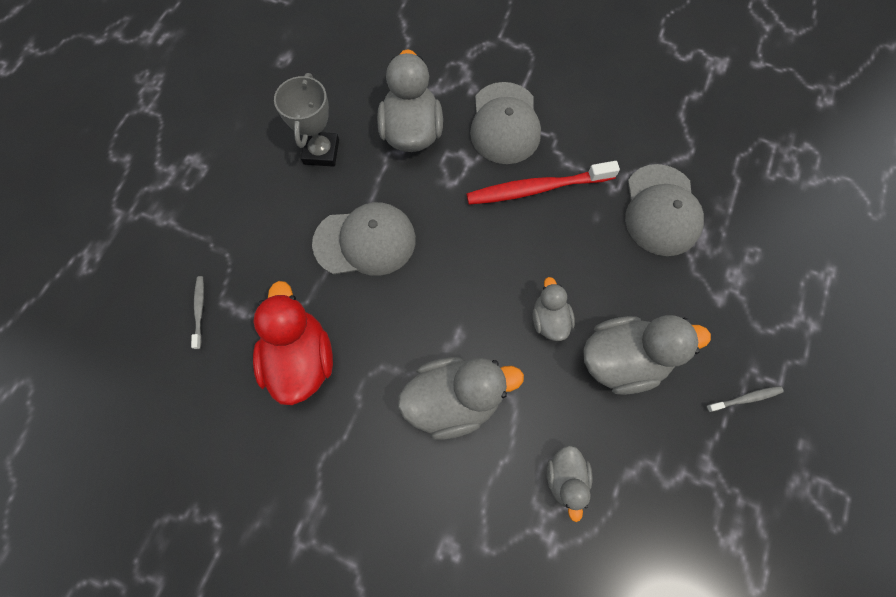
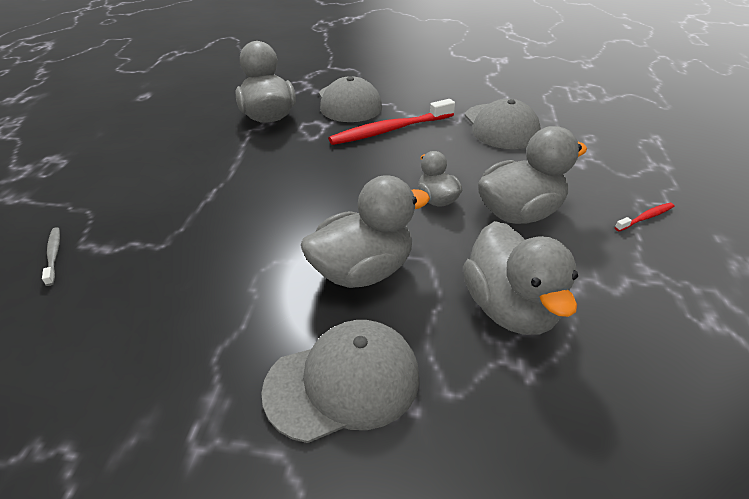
camera: 15 degrees left, 30 degrees down
red duck [253,281,333,405] -> none
grey trophy [274,73,339,167] -> none
grey cap [312,202,416,276] -> grey cap moved to [261,320,419,443]
grey duck [546,445,592,522] -> grey duck [463,221,578,335], size x1.79
grey toothbrush [706,386,784,412] -> red toothbrush [615,203,675,231]

